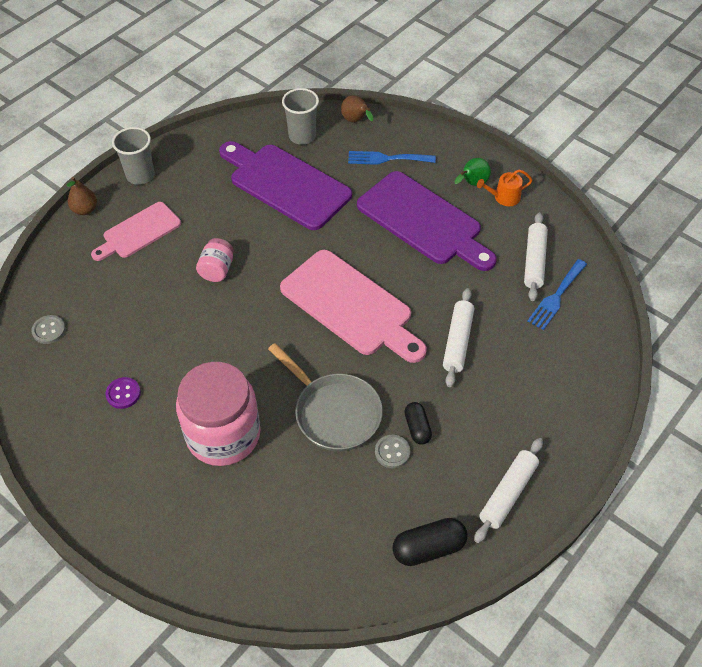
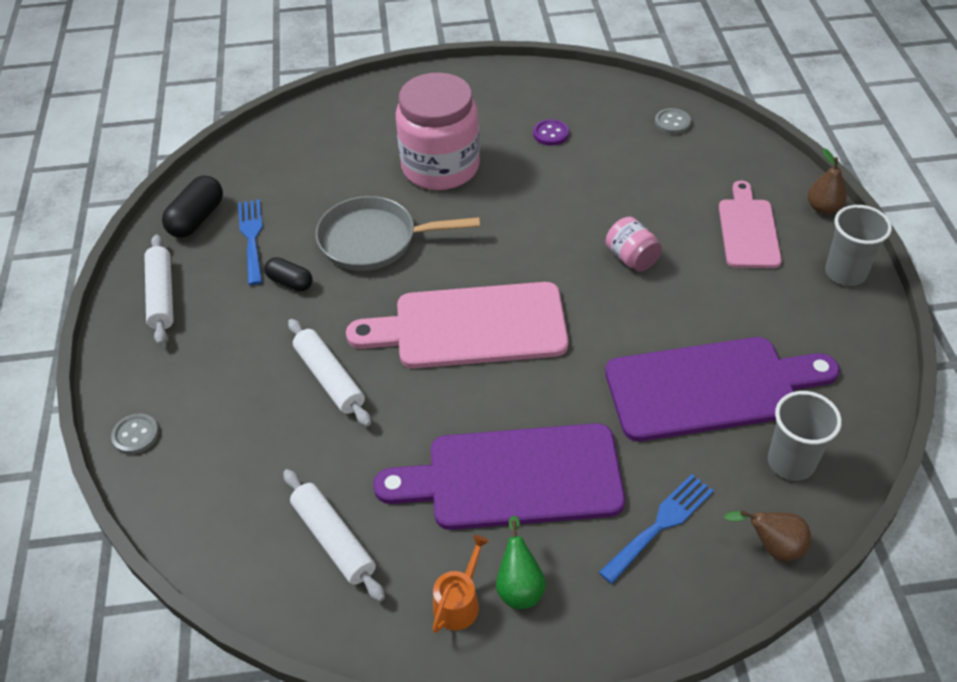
camera: 135 degrees right, 5 degrees down
grey button [375,435,411,469] -> grey button moved to [111,414,159,454]
blue fork [527,259,587,330] -> blue fork moved to [238,199,263,285]

